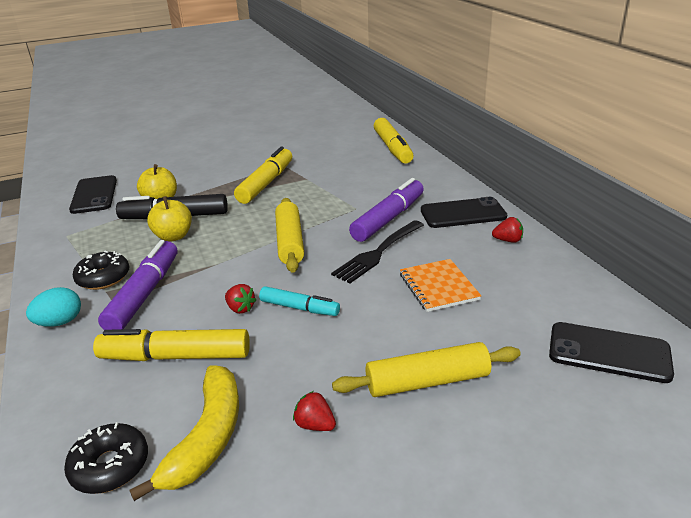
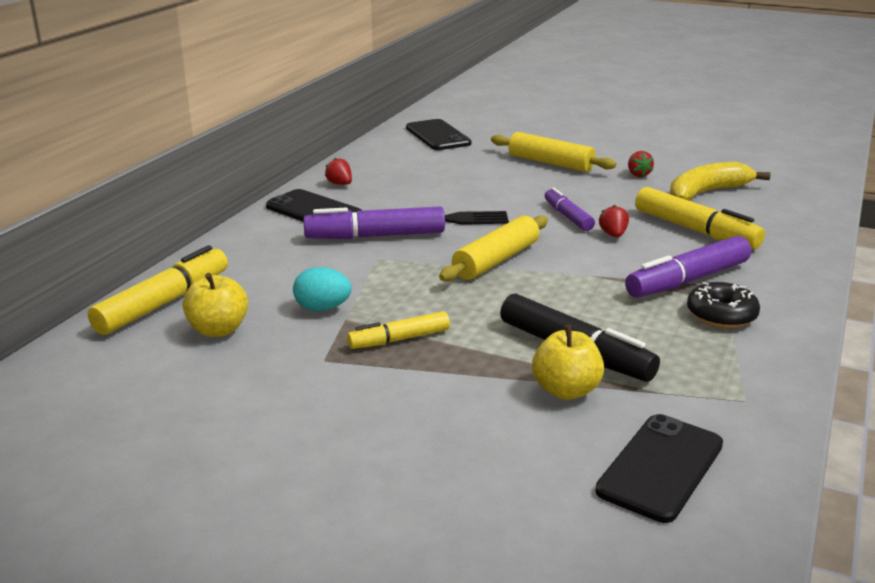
camera: 135 degrees left, 5 degrees down
turquoise egg [26,287,81,327] -> turquoise egg moved to [293,267,352,311]
black donut [64,422,148,494] -> none
yellow apple [147,196,192,242] -> yellow apple moved to [183,273,248,337]
yellow marker [234,147,292,204] -> yellow marker [347,311,450,349], size x0.61
turquoise marker [259,286,340,316] -> purple marker [545,187,595,231]
orange notebook [400,259,481,312] -> none

